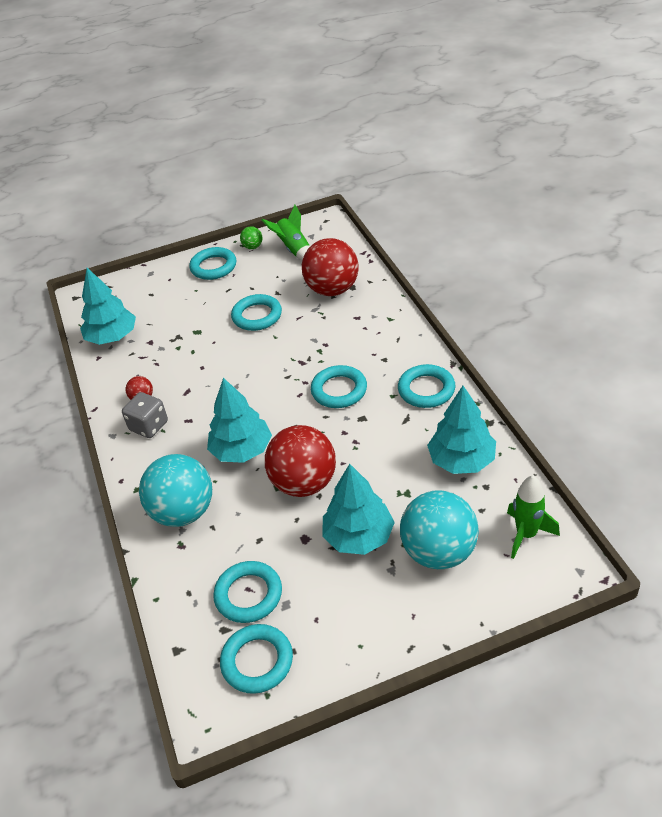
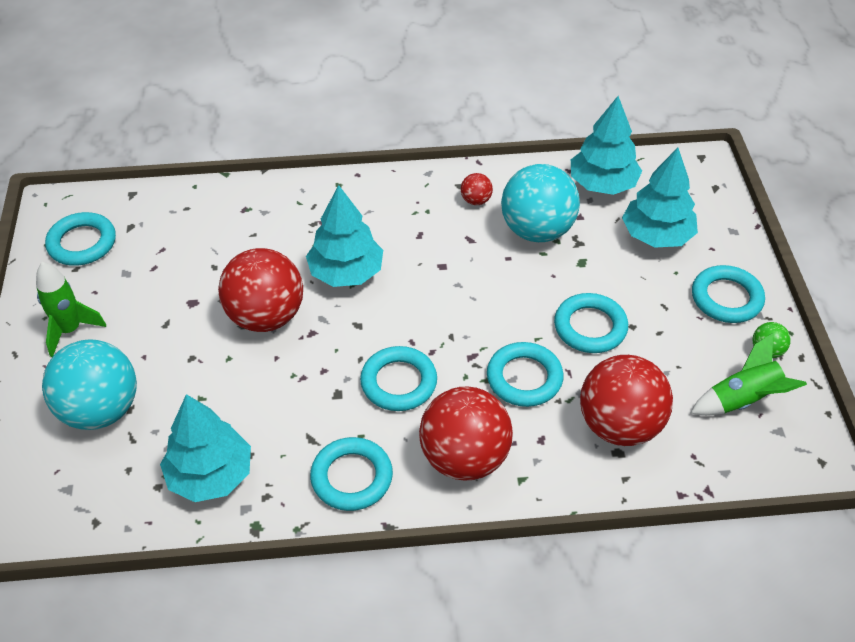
camera: 100 degrees right, 5 degrees up
grey dice [122,392,168,438] -> none
turquoise ball [139,454,212,527] -> turquoise ball moved to [501,164,580,242]
turquoise ring [213,561,282,623] -> turquoise ring moved to [487,342,564,407]
turquoise tree [322,464,395,555] -> turquoise tree moved to [622,148,698,248]
green rocket [507,475,560,559] -> green rocket moved to [36,262,106,357]
none -> red ball [419,386,513,481]

